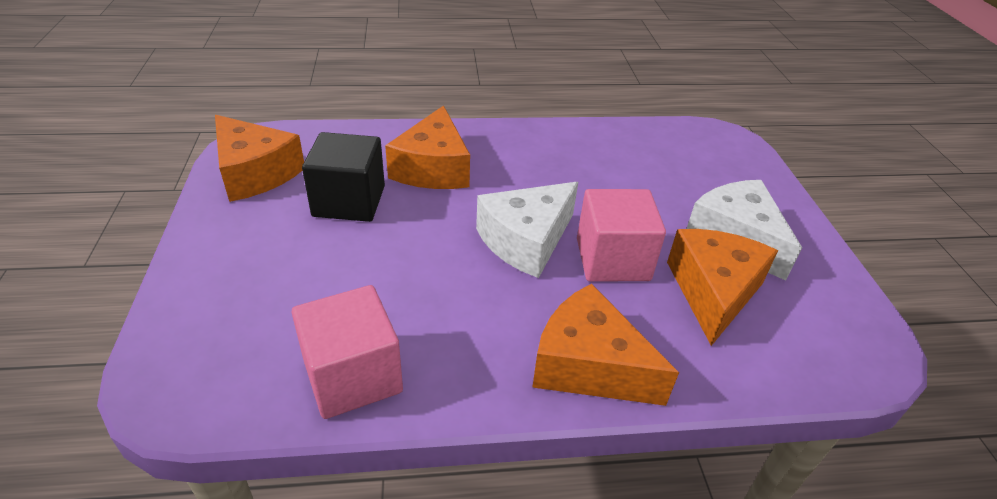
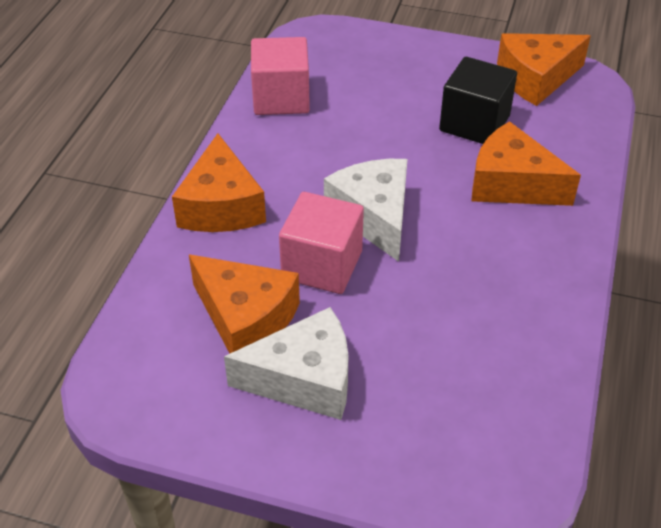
camera: 115 degrees right, 5 degrees up
orange cheese [532,284,679,406] -> orange cheese turned 120 degrees clockwise [172,133,266,232]

